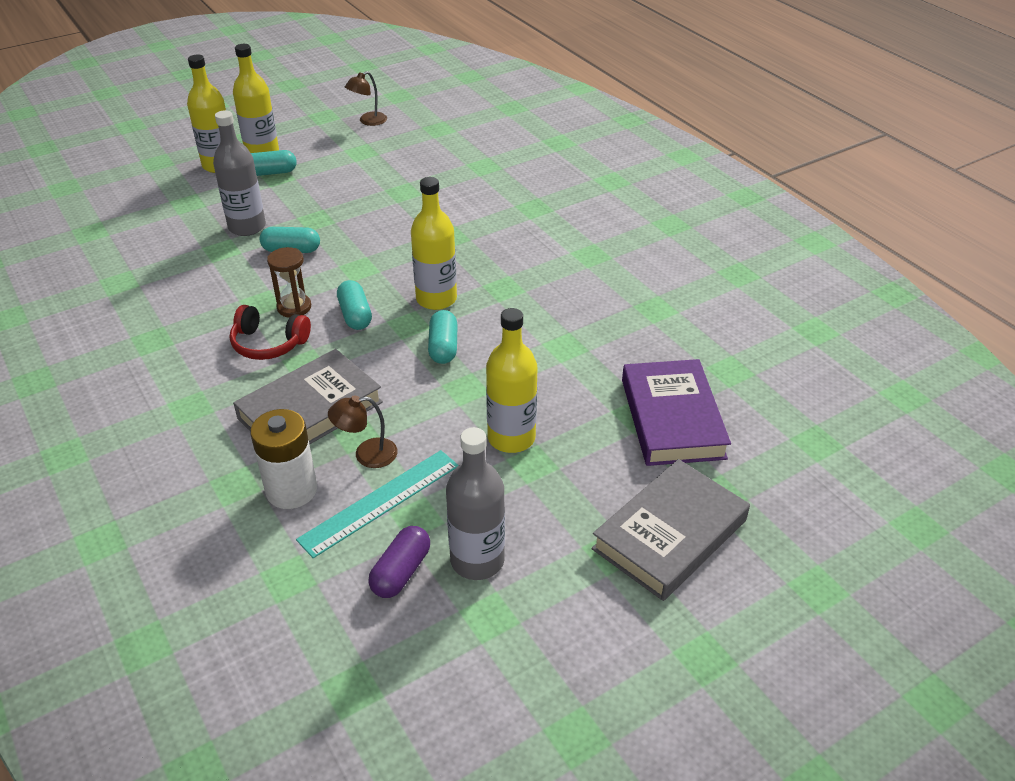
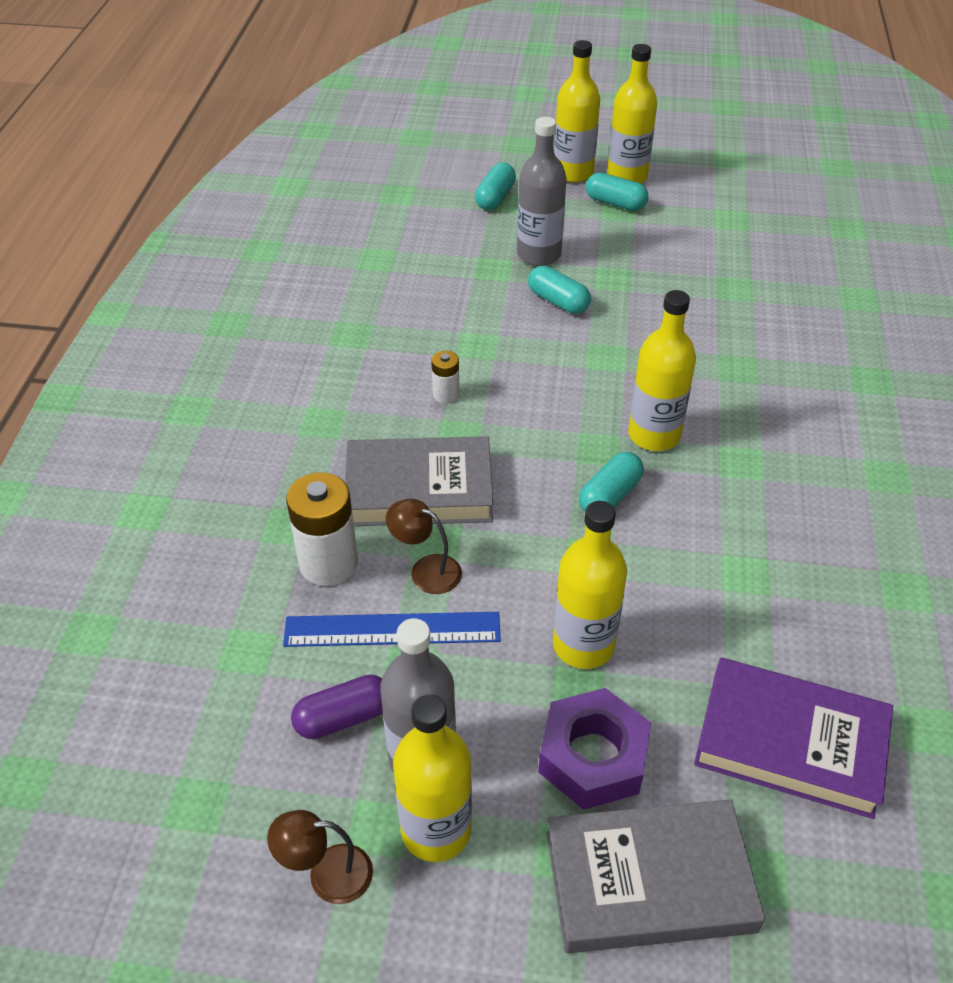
camera: 40 degrees right, 5 degrees up
red headphones [230,305,311,360] -> white battery [431,351,459,403]
brown hourglass [267,247,311,318] -> none
turquoise ruler [296,450,459,558] -> blue ruler [283,612,501,647]
turquoise capsule [337,280,372,330] -> turquoise capsule moved to [475,163,516,210]
brown lamp [345,71,387,126] -> brown lamp moved to [267,810,373,904]
purple book [622,359,731,466] -> purple book turned 75 degrees clockwise [694,657,893,819]
none -> yellow bottle [393,694,472,862]
none -> purple nut [538,688,651,810]

